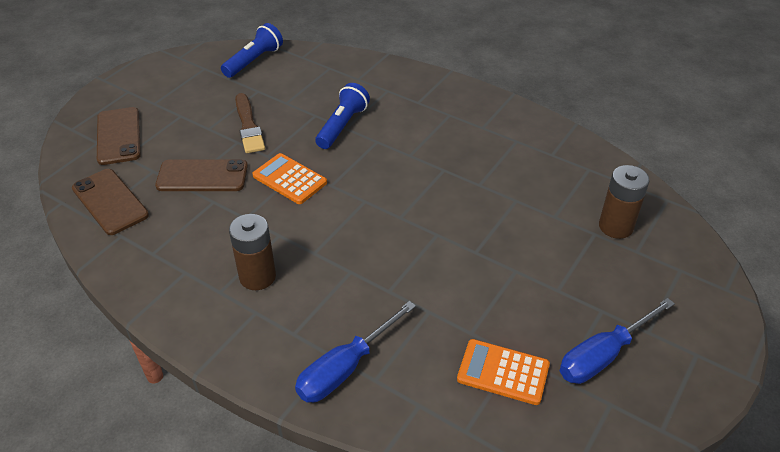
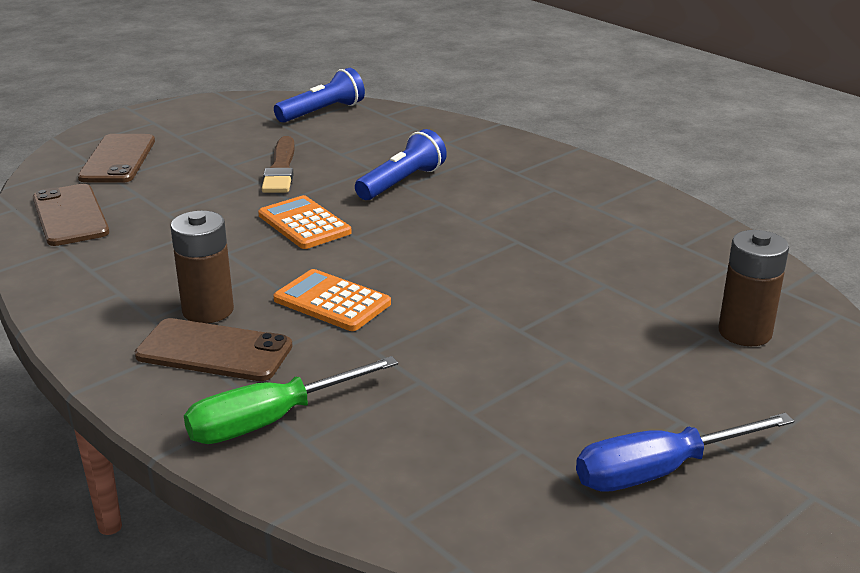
camera: 15 degrees right, 15 degrees down
brown phone [155,159,248,191] -> brown phone moved to [135,318,292,381]
blue screwdriver [295,301,416,403] -> green screwdriver [184,356,398,444]
orange calculator [457,339,550,405] -> orange calculator moved to [273,269,391,331]

